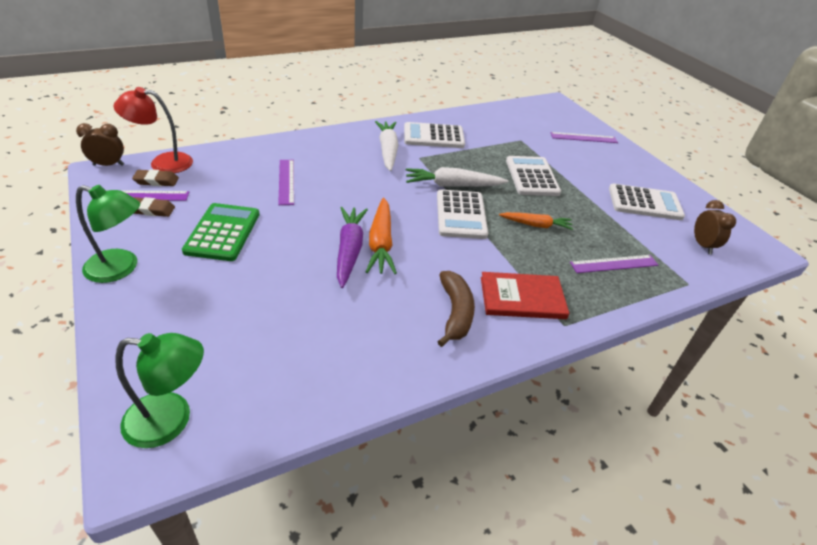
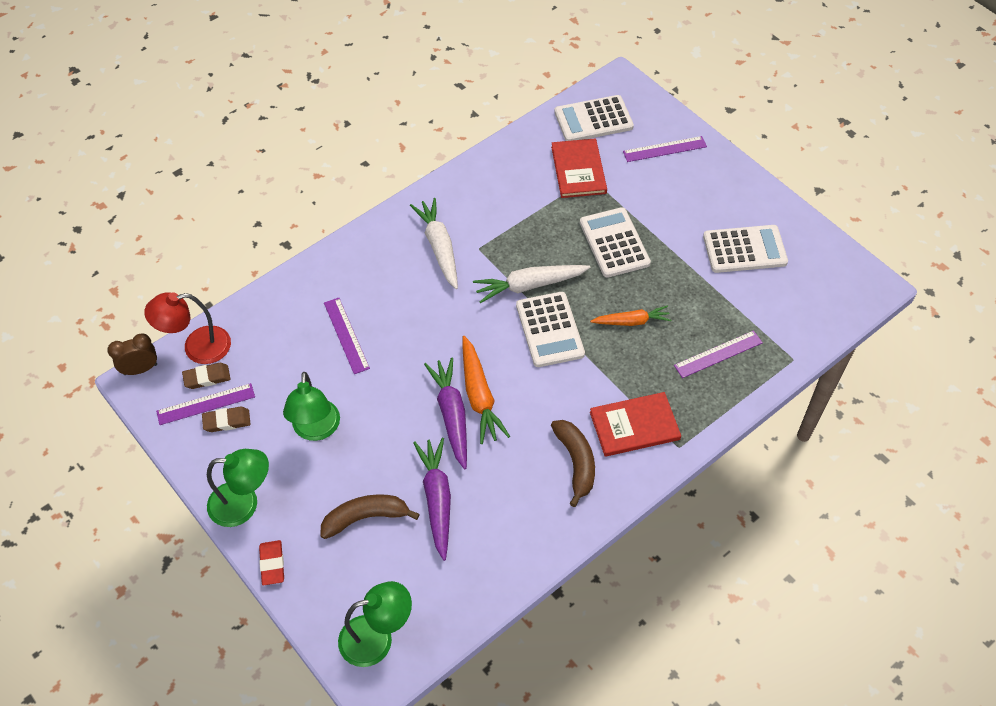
camera: 10 degrees left, 15 degrees up
green calculator [182,203,260,261] -> green lamp [283,372,340,441]
white calculator [404,122,465,148] -> white calculator moved to [554,95,634,141]
brown clock [694,200,736,254] -> none
none -> red eraser [259,540,284,585]
none -> brown banana [321,494,420,539]
none -> purple carrot [413,438,451,561]
none -> red book [551,138,607,198]

